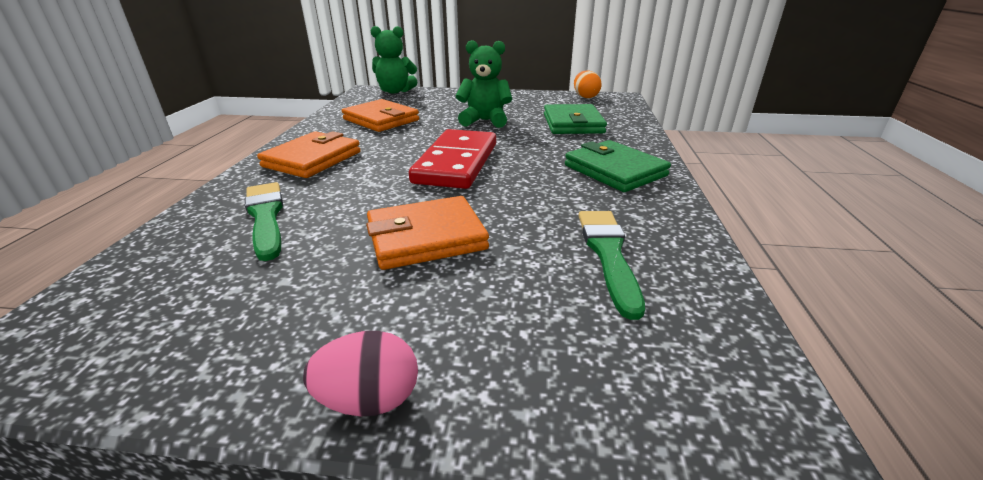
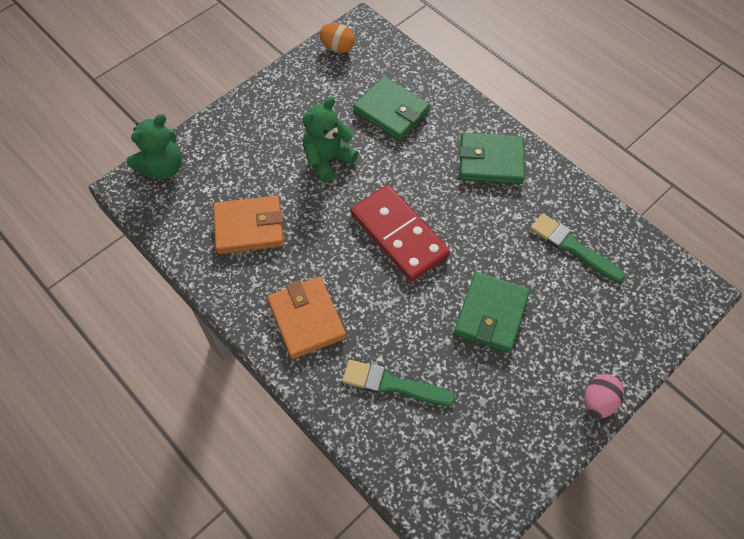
camera: 50 degrees left, 30 degrees up
orange wallet [366,196,489,270] -> green wallet [454,272,530,353]

